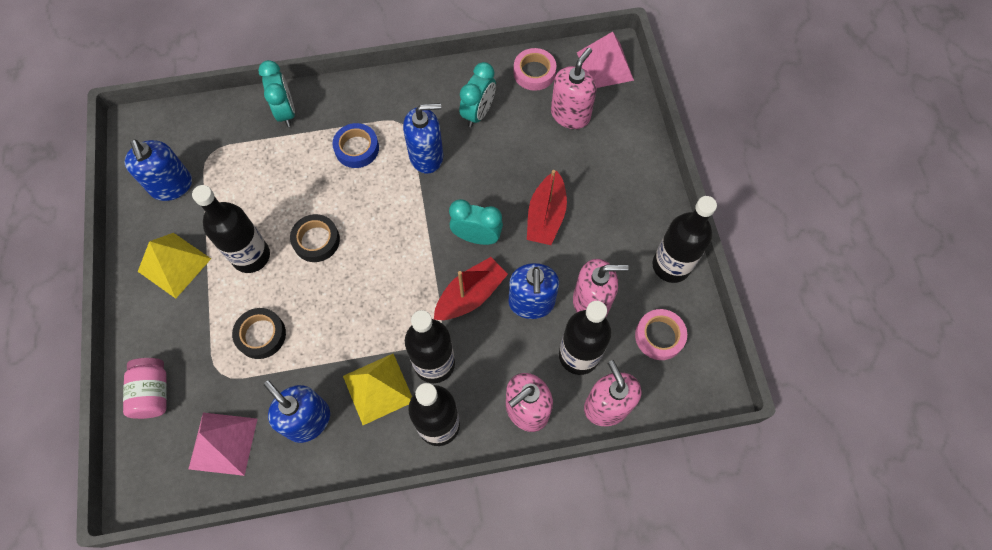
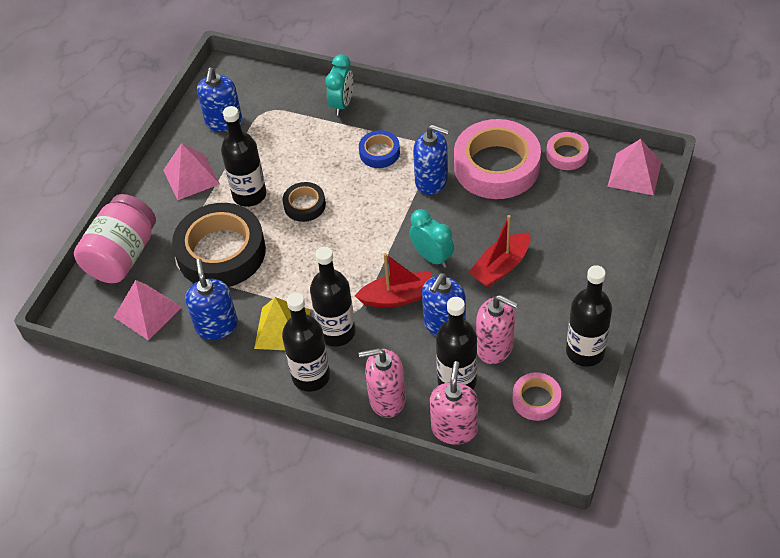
camera: 35 degrees right, 15 degrees down
pink jar [123,358,167,419] -> pink jar [74,194,156,283], size x1.70
yellow pyramid [138,233,211,299] -> pink pyramid [163,143,220,200]
black tape [232,308,286,359] -> black tape [172,203,266,287], size x2.07
turquoise clock [459,62,496,127] -> pink tape [454,119,541,199]
pink soap dispenser [551,47,597,129] -> none

